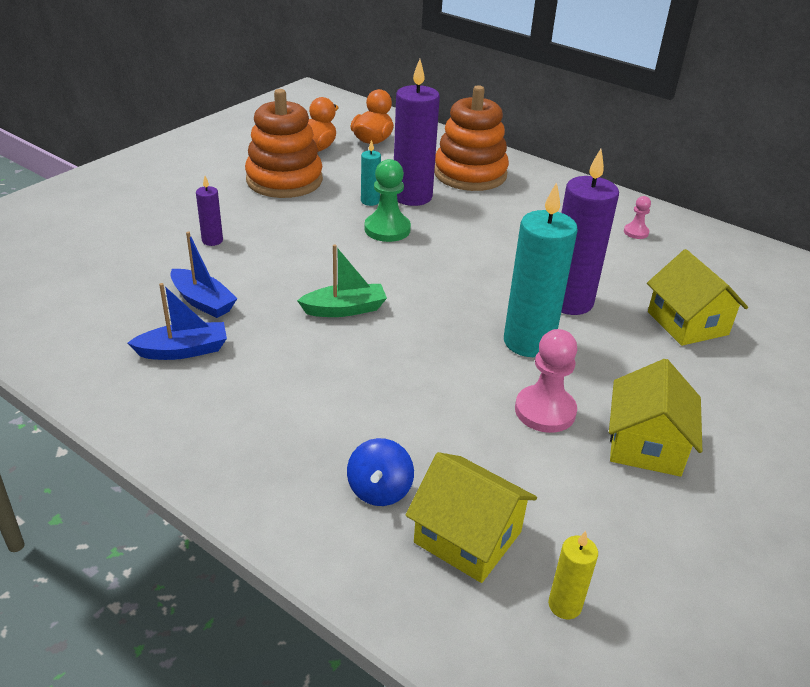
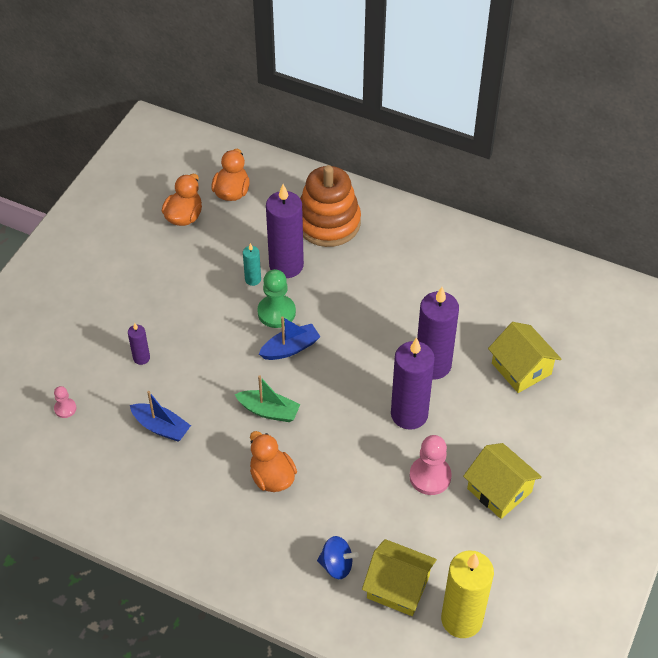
camera: 10 degrees left, 15 degrees up
blue boat [128,283,227,360] -> blue boat moved to [259,316,320,360]
orange stacking toy [245,89,323,198] -> none
green boat [297,244,387,317] -> green boat turned 45 degrees clockwise [235,375,300,422]
blue spinning top [347,438,414,506] -> blue spinning top turned 75 degrees counterclockwise [317,536,359,579]
turquoise candle [504,182,578,357] -> purple candle [391,337,435,430]
yellow candle [548,531,598,619] -> yellow candle [441,550,494,638], size x2.14
yellow house [609,359,702,476] -> yellow house turned 45 degrees counterclockwise [463,443,542,519]
pink pawn [624,196,651,239] -> pink pawn moved to [54,386,76,418]
none -> orange duck [250,431,297,492]

